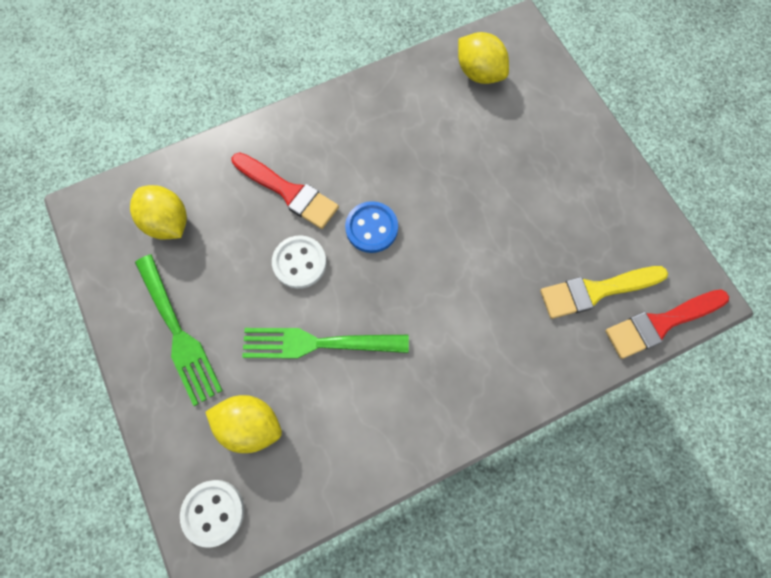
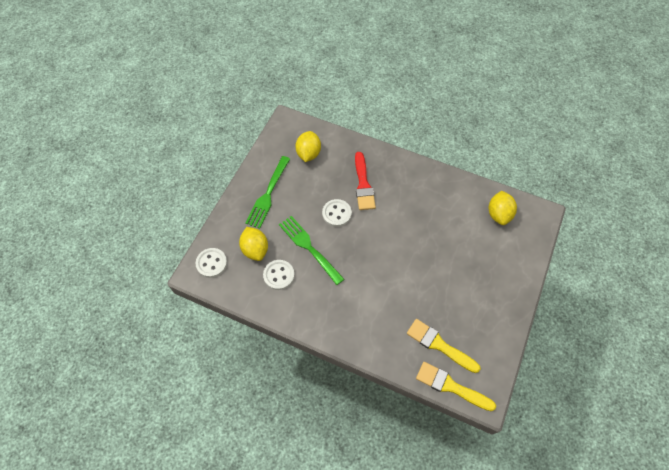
camera: 50 degrees right, 10 degrees down
blue button [345,201,398,253] -> none
red brush [605,289,729,359] -> yellow brush [416,362,496,411]
none -> white button [263,260,295,290]

